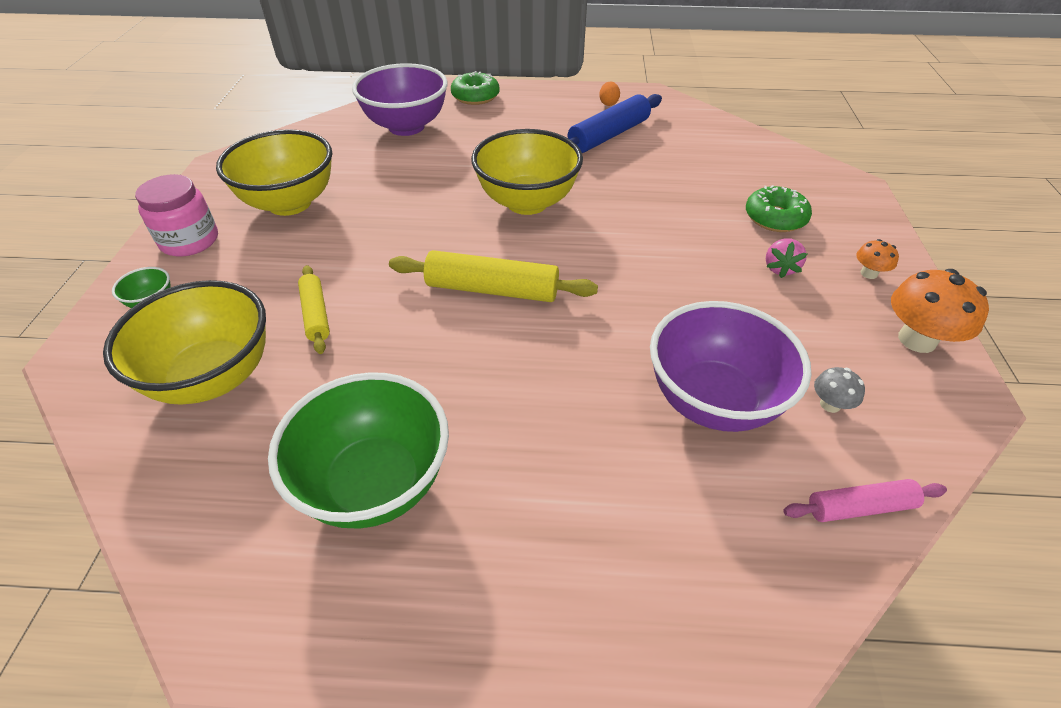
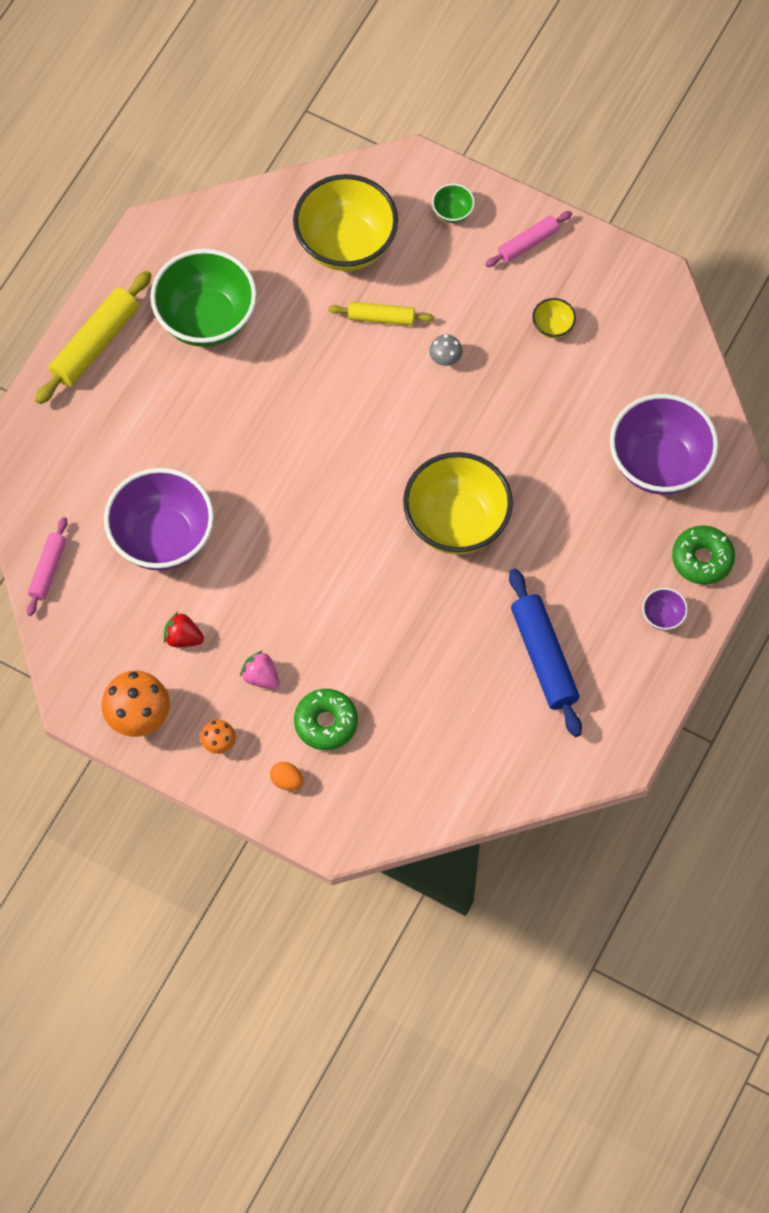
camera: 115 degrees right, 20 degrees up
pink jar [135,174,218,257] -> pink rolling pin [485,211,572,267]
yellow bowl [216,129,332,216] -> yellow bowl [532,298,576,338], size x0.41
yellow rolling pin [389,250,598,302] -> yellow rolling pin moved to [35,271,152,404]
orange egg [599,82,620,106] -> orange egg moved to [270,762,304,791]
grey mushroom [814,367,865,413] -> grey mushroom moved to [429,334,463,366]
none -> red strawberry [164,612,204,647]
none -> purple bowl [642,588,688,631]

